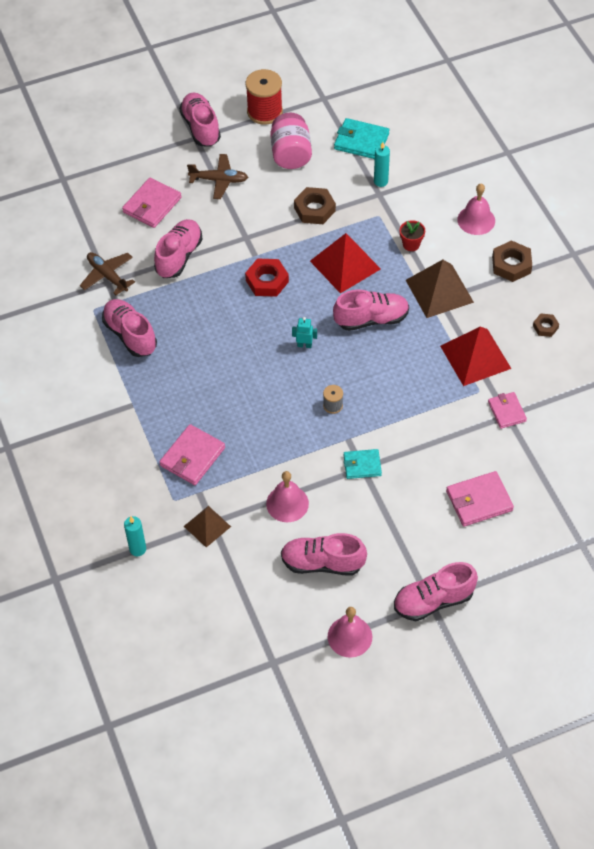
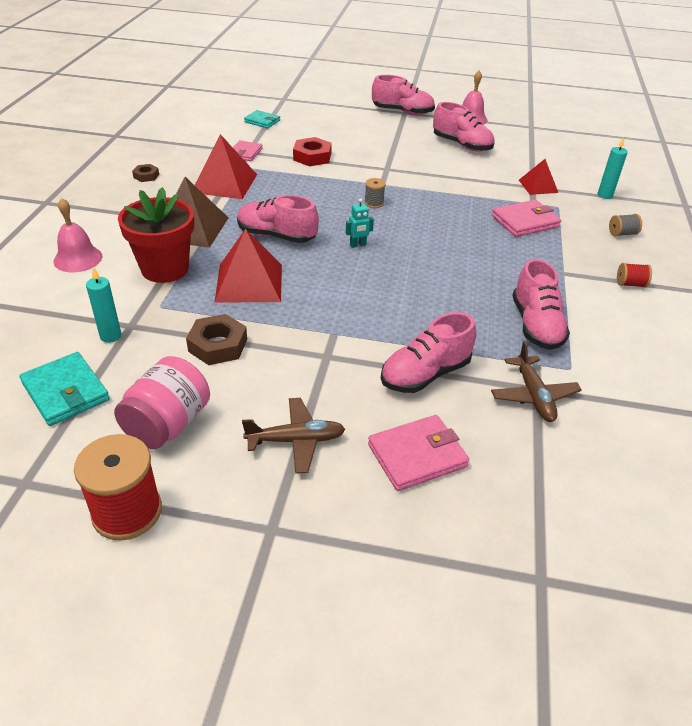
camera: 150 degrees left, 15 degrees down
pink shoe [179,92,221,147] -> none
brown pyramid [184,506,231,548] -> red pyramid [519,159,558,195]
brown plane [187,154,248,199] -> brown plane turned 135 degrees clockwise [242,398,345,474]
red nut [245,258,289,297] -> red nut moved to [293,137,332,167]
pink bell [266,471,309,522] -> none
turquoise robot [292,317,317,348] -> turquoise robot turned 60 degrees counterclockwise [346,198,374,248]
turquoise wallet [344,449,382,479] -> turquoise wallet moved to [244,110,280,128]
red flower pot [400,220,425,251] -> red flower pot [118,187,194,283], size x2.21
pink wallet [446,471,514,527] -> none
brown nut [492,240,532,282] -> none
none -> grey spool [609,214,642,236]
none -> red spool [617,263,652,288]

